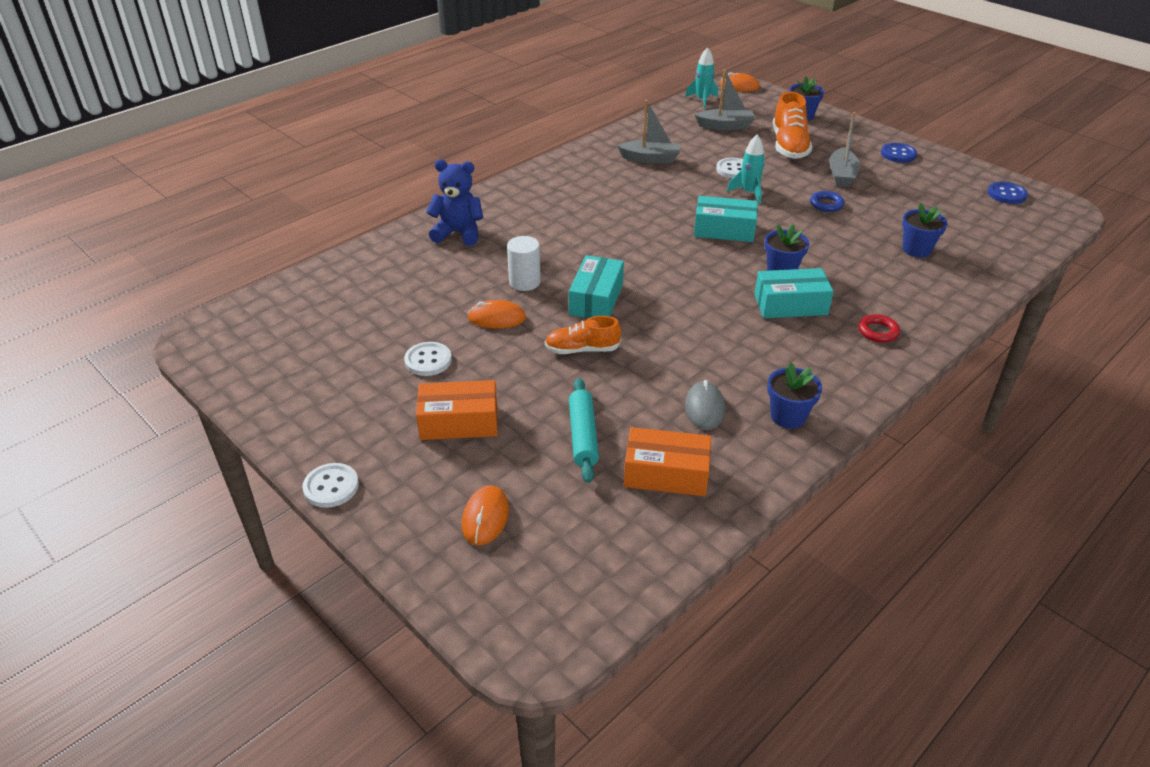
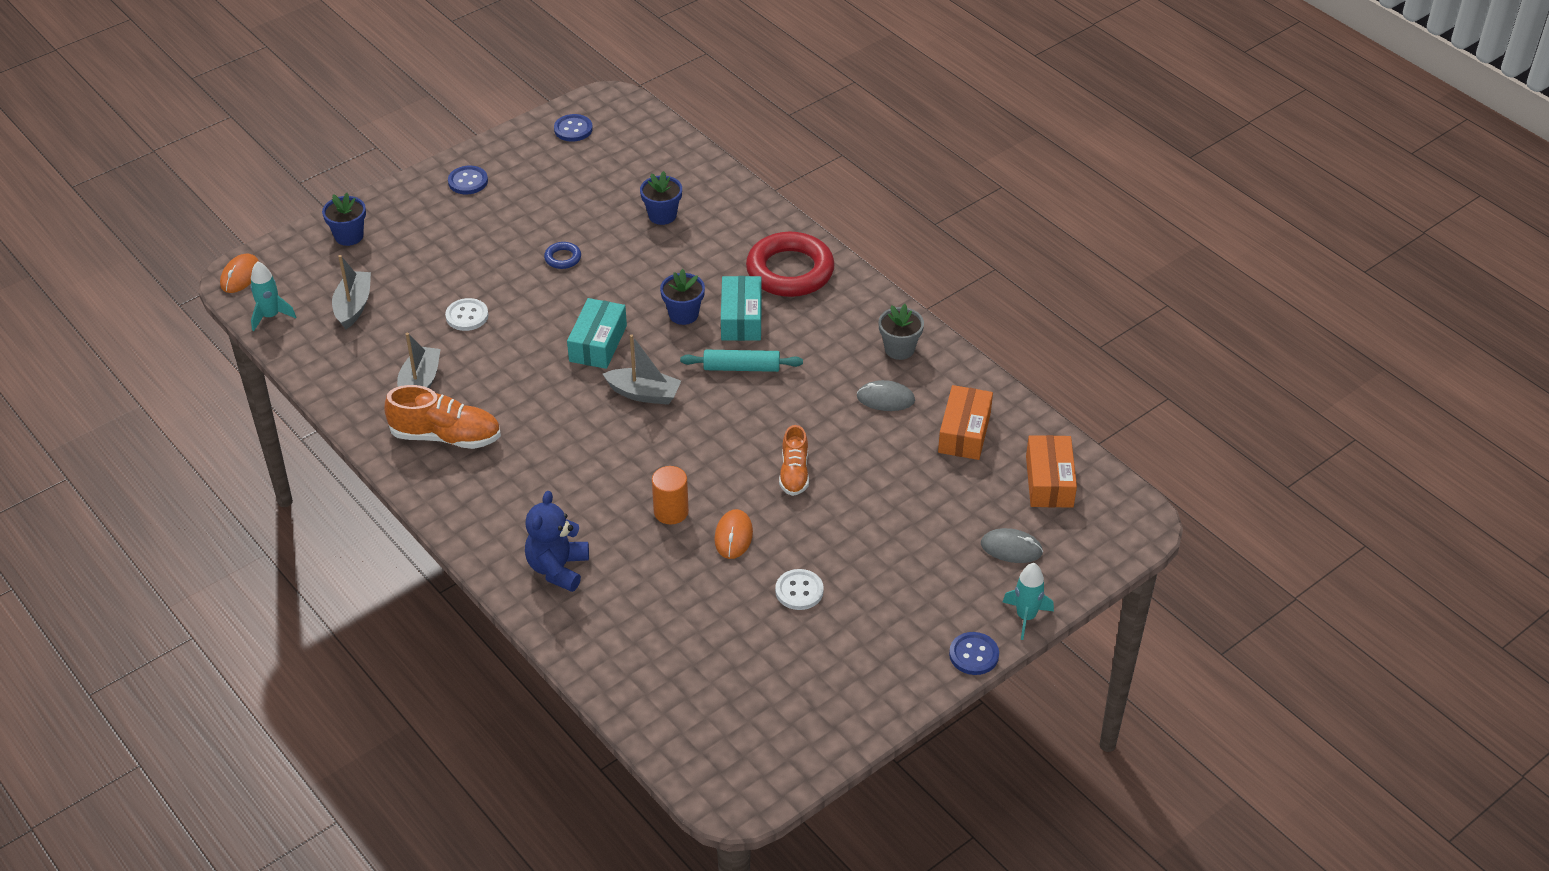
camera: 85 degrees left, 5 degrees up
white button [302,463,359,508] -> blue button [949,632,999,675]
orange box [416,380,498,440] -> orange box moved to [1026,435,1077,508]
orange mouse [462,485,509,545] -> grey mouse [981,528,1043,563]
white cylinder [507,236,541,291] -> orange cylinder [652,466,689,525]
turquoise box [569,255,624,318] -> none
turquoise rolling pin [569,378,599,483] -> turquoise rolling pin moved to [680,350,803,372]
turquoise rocket [727,135,765,204] -> turquoise rocket moved to [1003,563,1054,640]
blue flower pot [767,363,822,429] -> grey flower pot [879,304,924,360]
orange shoe [773,92,812,159] -> orange shoe moved to [384,385,501,449]
grey boat [829,112,860,187] -> grey boat moved to [603,335,681,405]
red ring [858,314,900,343] -> red ring [746,232,835,297], size x2.37

